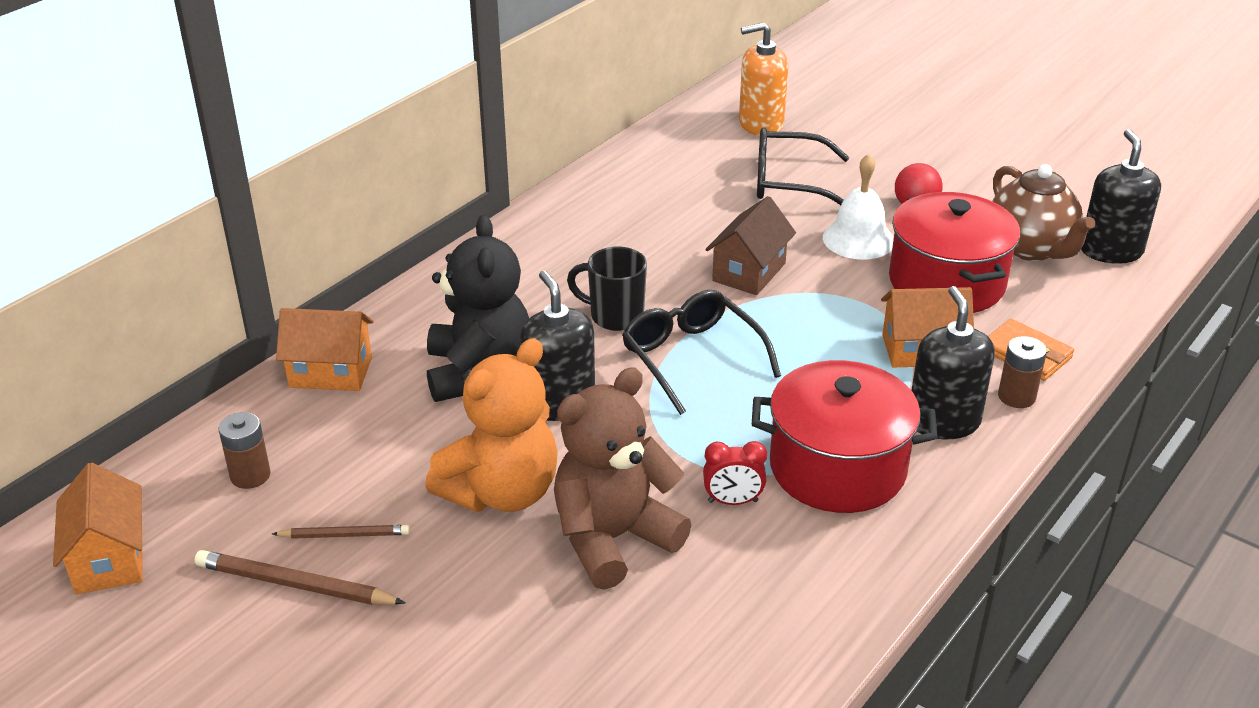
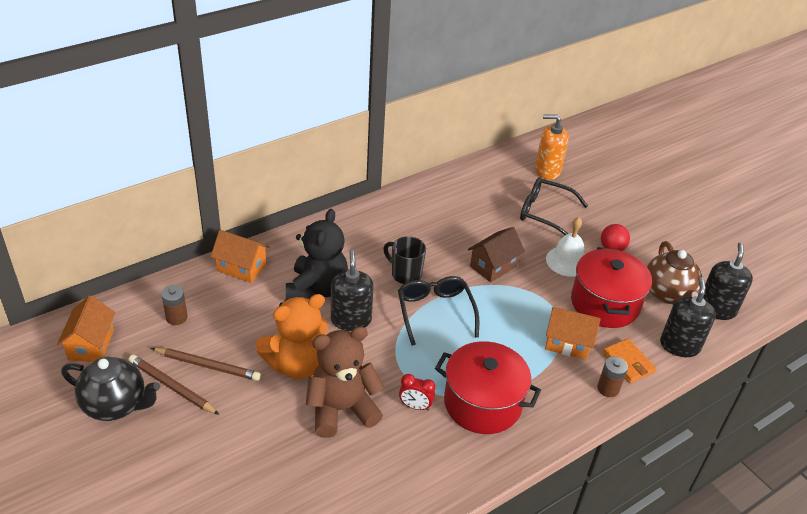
camera: 15 degrees right, 5 degrees up
brown pencil [272,525,410,539] -> brown pencil [151,348,261,381], size x1.60
black soap dispenser [911,286,995,439] -> black soap dispenser moved to [660,277,716,357]
none -> black teapot [61,357,160,421]

